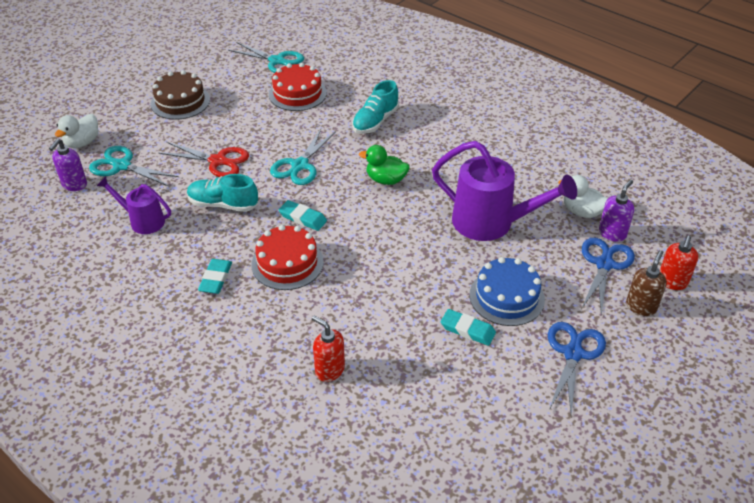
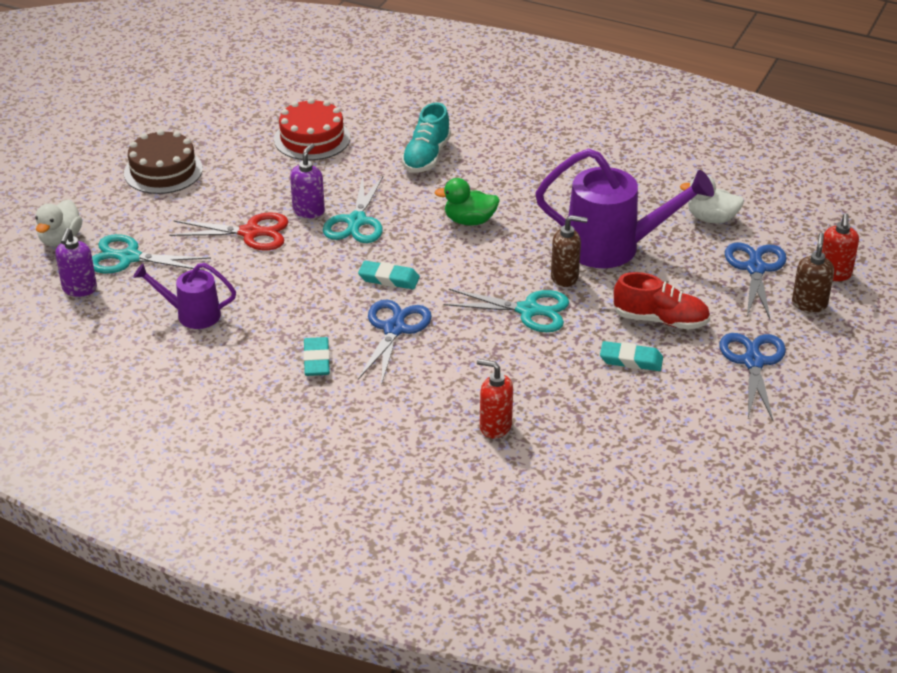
camera: 15 degrees left, 5 degrees down
turquoise shoe [187,174,258,212] -> none
turquoise scissors [228,42,304,73] -> turquoise scissors moved to [444,289,569,332]
red cake [251,225,324,290] -> blue scissors [358,299,432,385]
blue cake [469,257,545,326] -> red shoe [613,272,710,329]
purple soap dispenser [599,179,634,242] -> purple soap dispenser moved to [290,143,325,218]
none -> brown soap dispenser [551,215,588,287]

